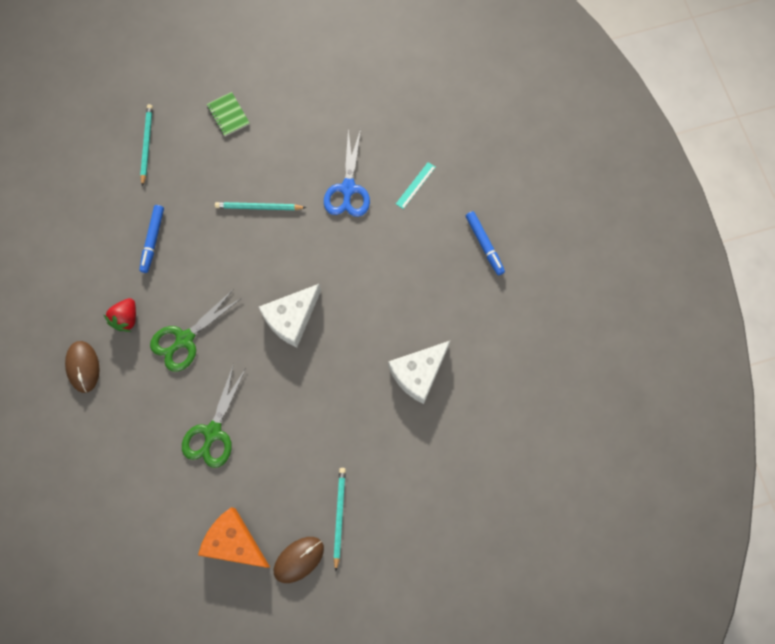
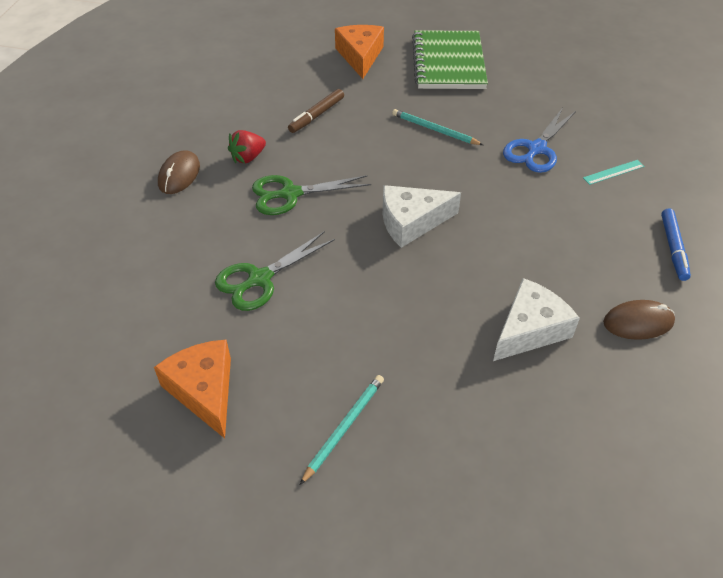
camera: 30 degrees right, 25 degrees down
blue marker [139,205,164,273] -> brown marker [288,89,344,133]
turquoise pencil [140,104,153,187] -> orange cheese [335,25,384,79]
green notebook [207,92,250,136] -> green notebook [412,30,488,89], size x2.25
brown mouse [274,537,324,583] -> brown mouse moved to [603,300,675,340]
white cheese [388,341,450,404] -> white cheese turned 150 degrees clockwise [493,278,580,361]

